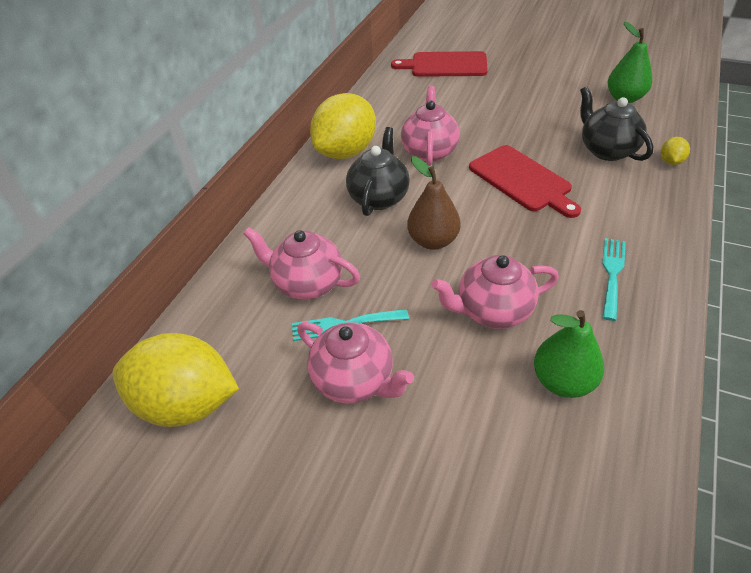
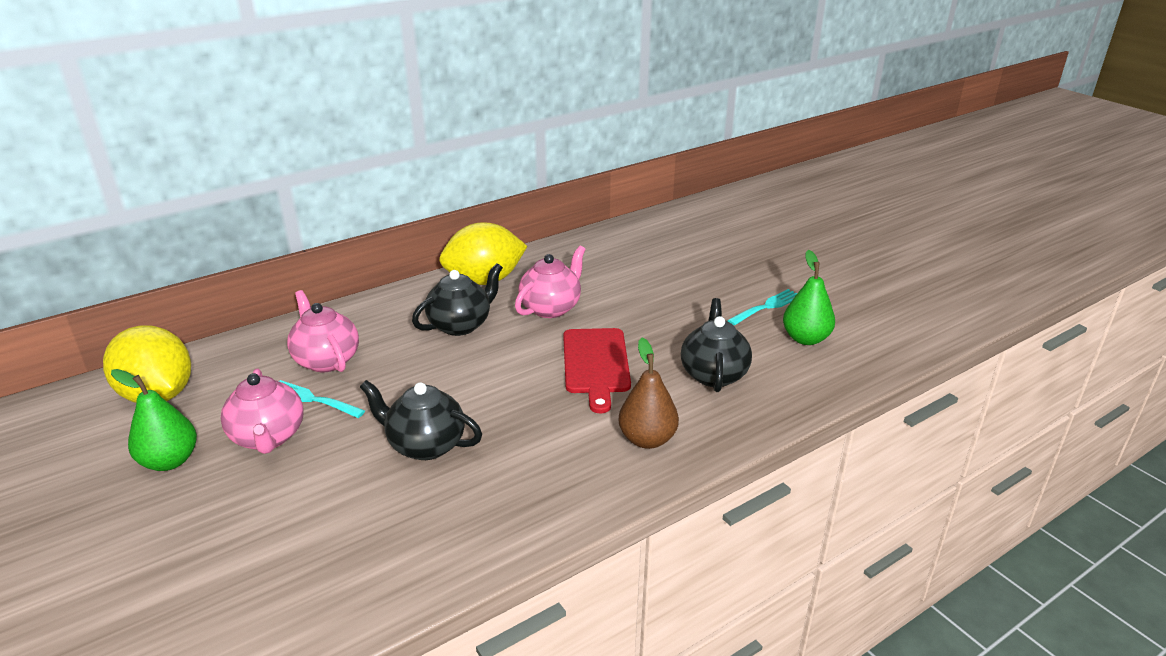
camera: 30 degrees right, 15 degrees down
red cutting board [391,51,488,77] -> none
brown pear [407,156,461,250] -> brown pear moved to [618,338,679,449]
pink teapot [431,255,559,329] -> black teapot [360,380,482,460]
green pear [534,310,604,398] -> green pear moved to [111,369,197,471]
turquoise fork [602,238,626,321] -> turquoise fork moved to [727,289,797,326]
yellow lemon [661,137,690,165] -> none

